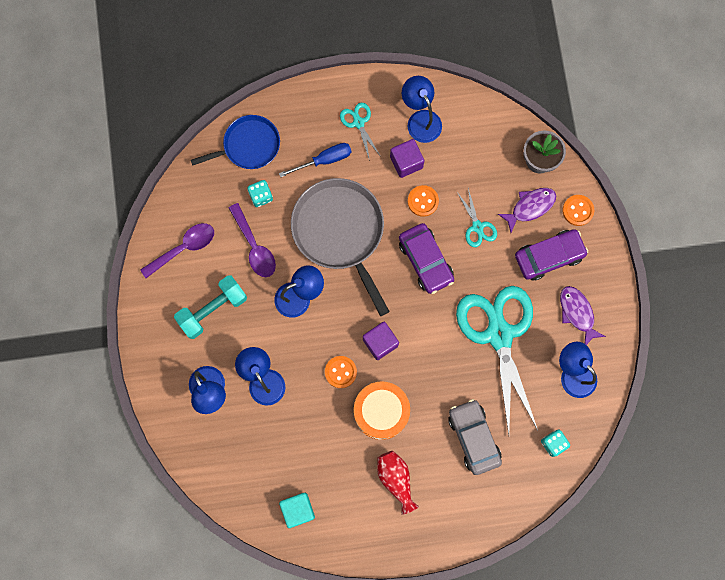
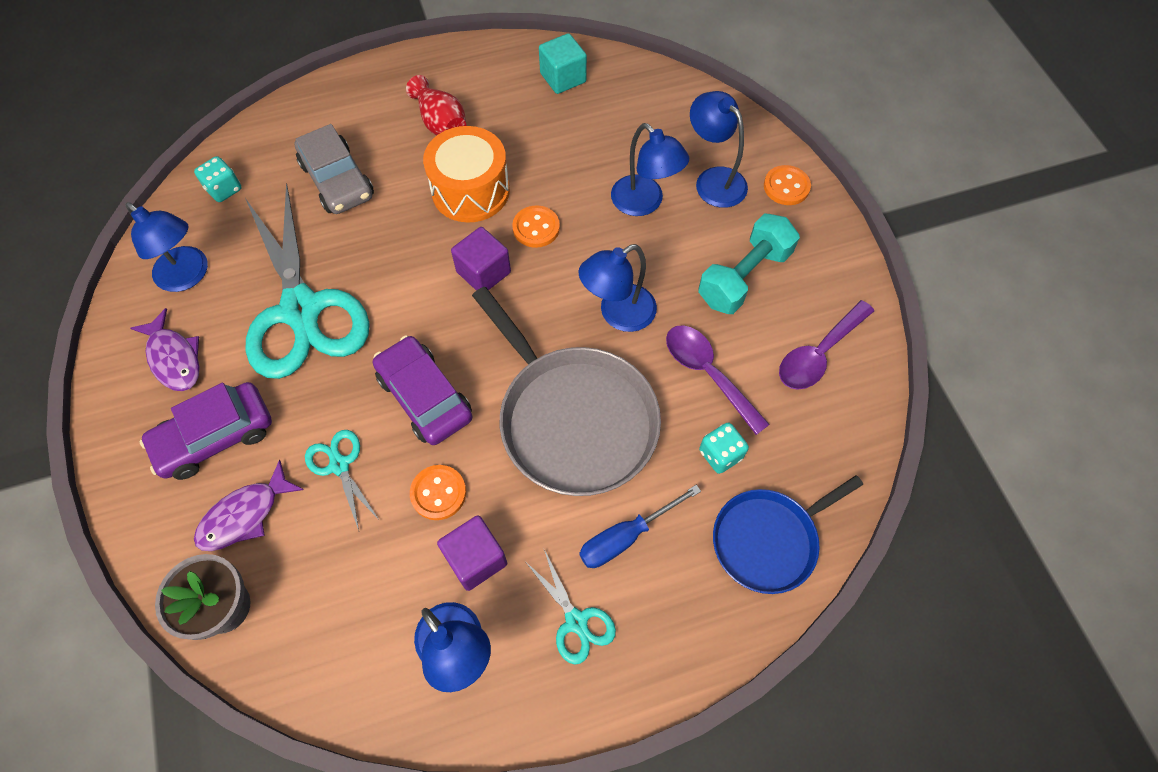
camera: 170 degrees right, 15 degrees down
orange button [562,195,594,226] -> orange button moved to [764,165,811,205]

